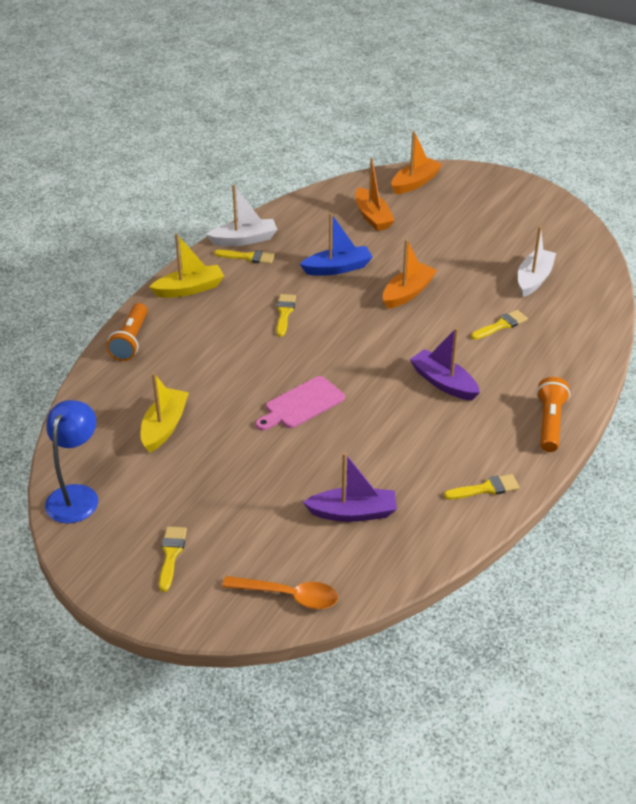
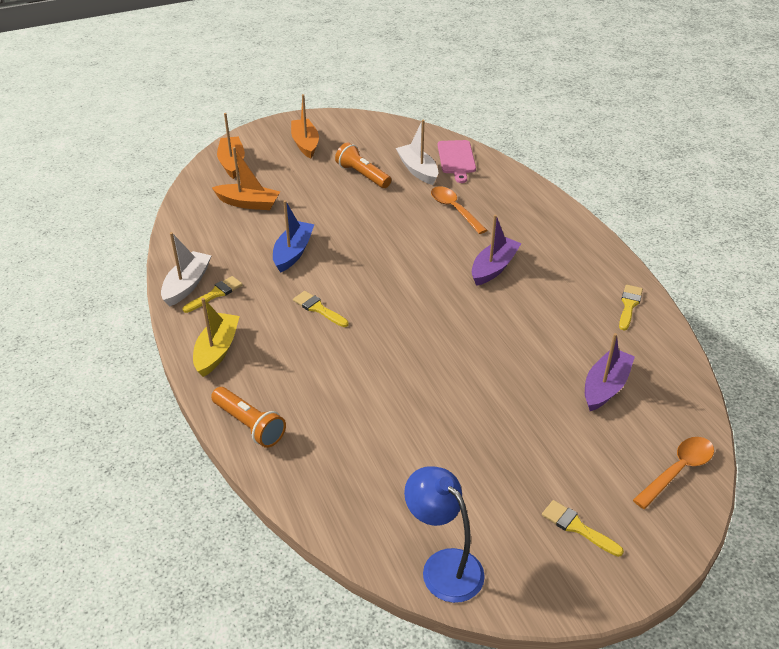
camera: 55 degrees left, 0 degrees up
yellow boat [141,373,189,452] -> none
pink cutting board [256,376,345,431] -> pink cutting board moved to [438,140,476,183]
orange boat [383,239,437,309] -> orange boat moved to [291,94,319,159]
purple boat [409,328,480,401] -> purple boat turned 135 degrees clockwise [472,215,522,286]
yellow brush [471,310,528,340] -> orange spoon [431,186,487,234]
orange flashlight [536,377,570,452] -> orange flashlight moved to [335,143,391,188]

